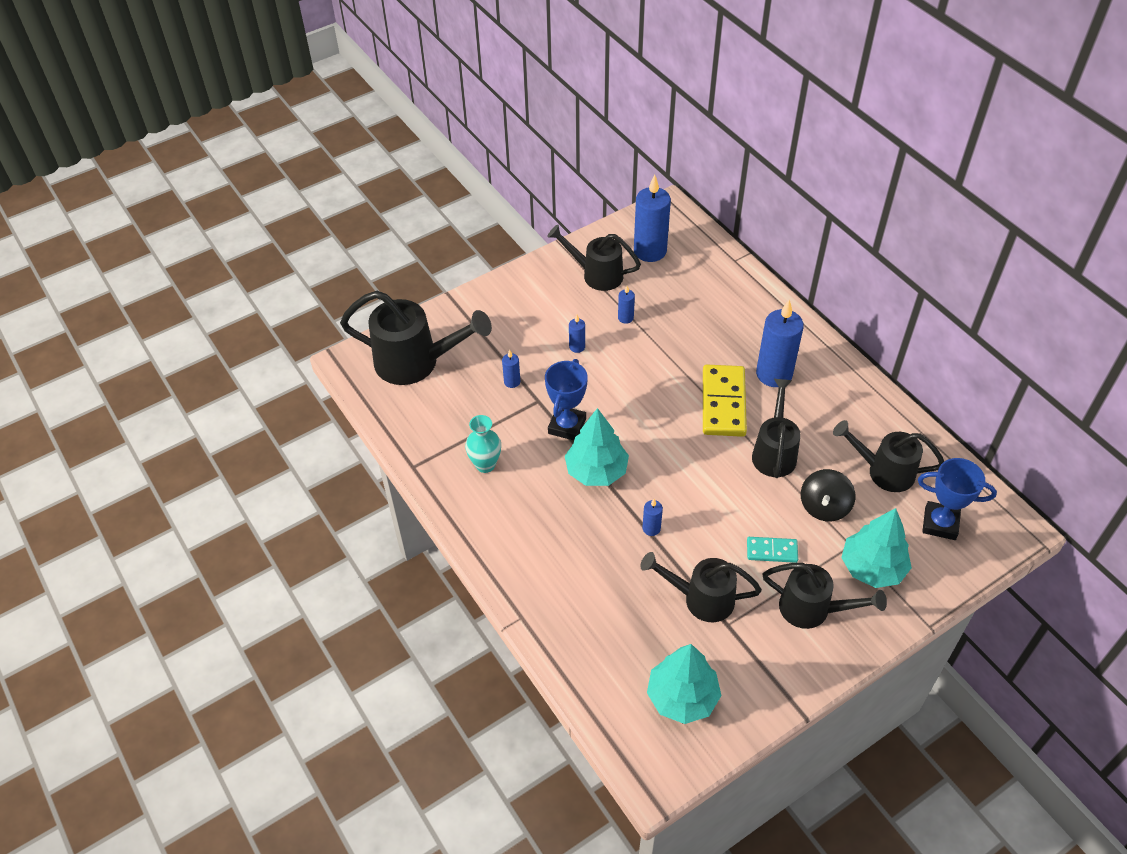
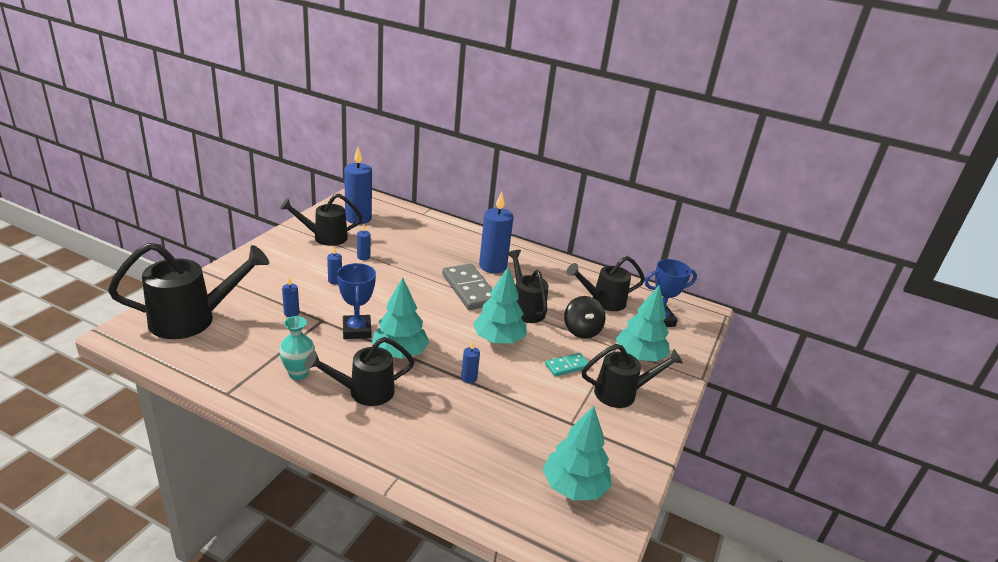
camera: 35 degrees left, 20 degrees down
black watering can [640,552,762,622] -> black watering can moved to [305,337,414,406]
yellow domino [703,364,747,437] -> grey domino [442,264,493,310]
none -> turquoise tree [473,267,527,343]

